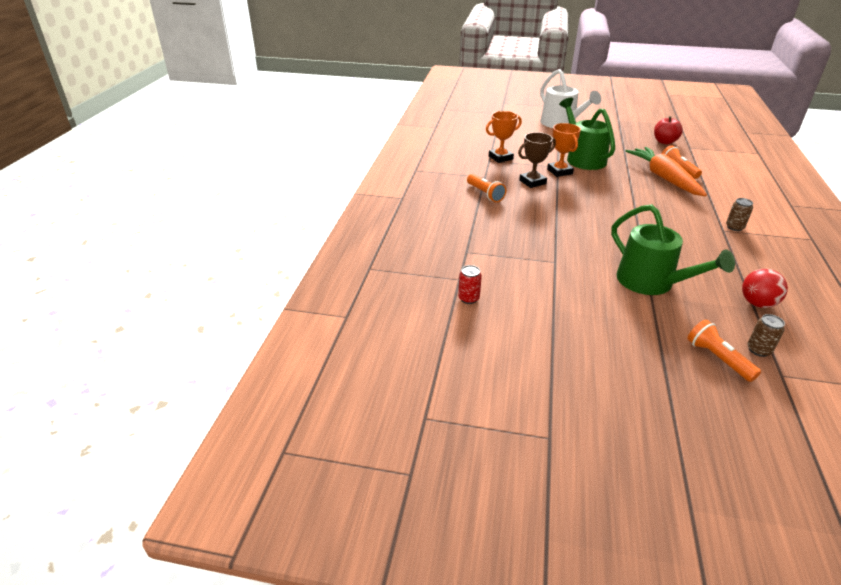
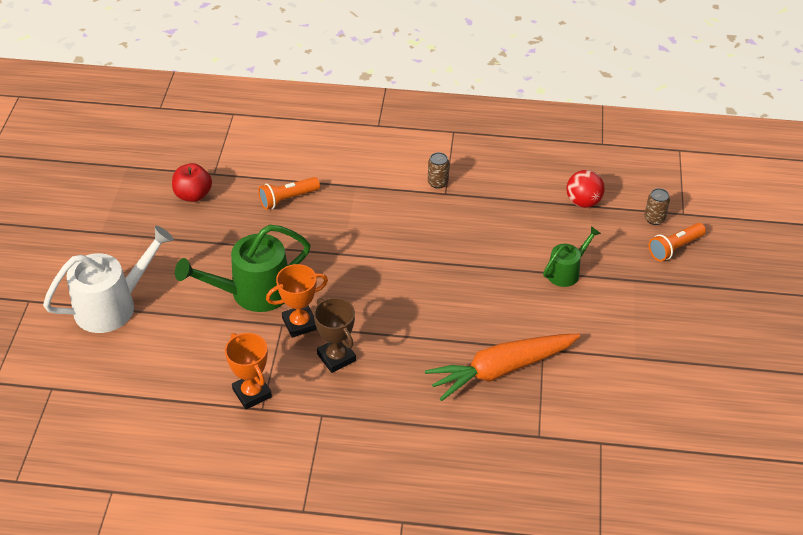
camera: 95 degrees left, 10 degrees up
red can [458,265,482,304] -> none
orange flashlight [467,174,506,202] -> none
green watering can [611,204,735,295] -> green watering can [543,226,601,287], size x0.56
orange carrot [625,147,707,196] -> orange carrot moved to [425,334,580,401]

